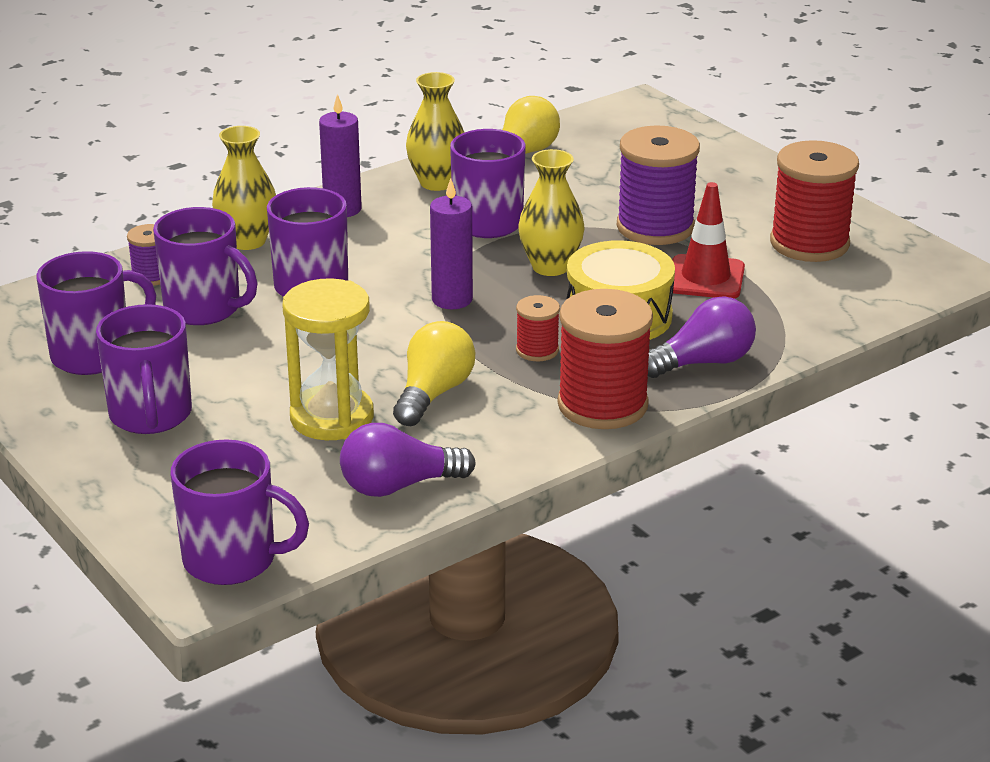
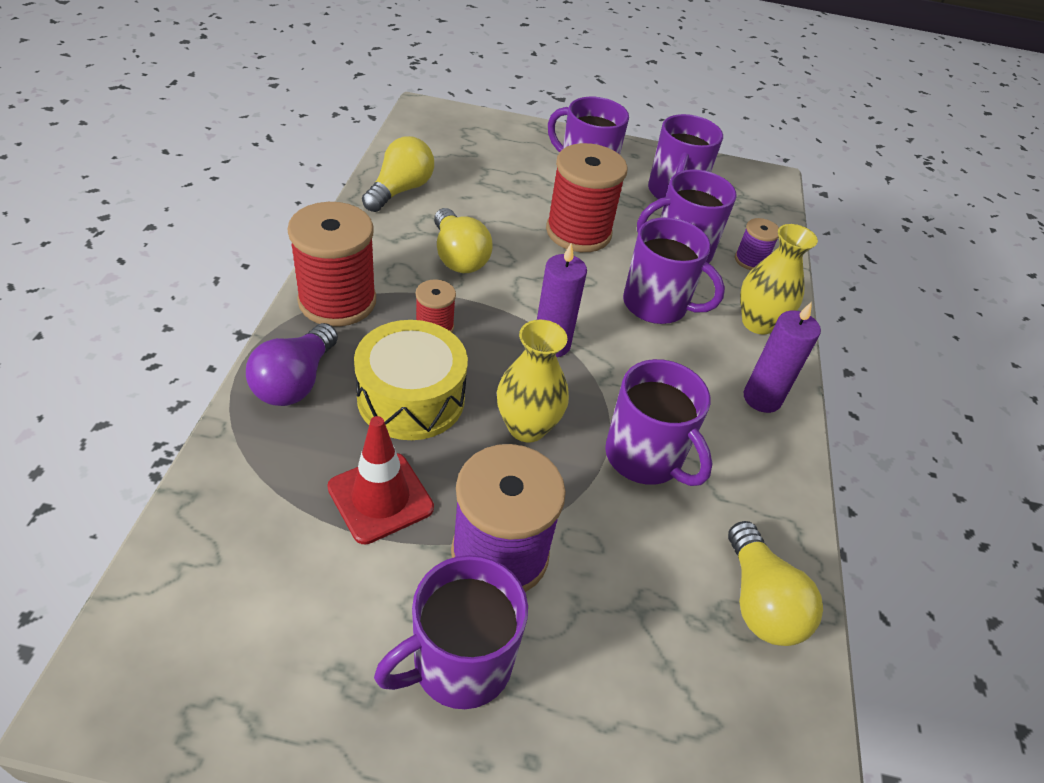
camera: 130 degrees right, 15 degrees up
purple mug [170,439,309,585] -> purple mug moved to [374,555,528,709]
yellow hourglass [283,278,374,440] -> none
purple light bulb [340,423,476,497] -> yellow light bulb [362,136,434,212]
yellow vase [406,72,465,191] -> none
red spool [770,140,859,262] -> red spool moved to [546,143,628,252]

